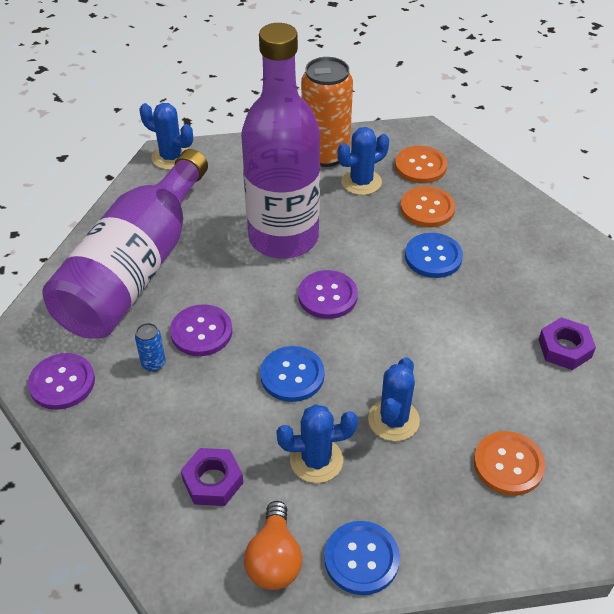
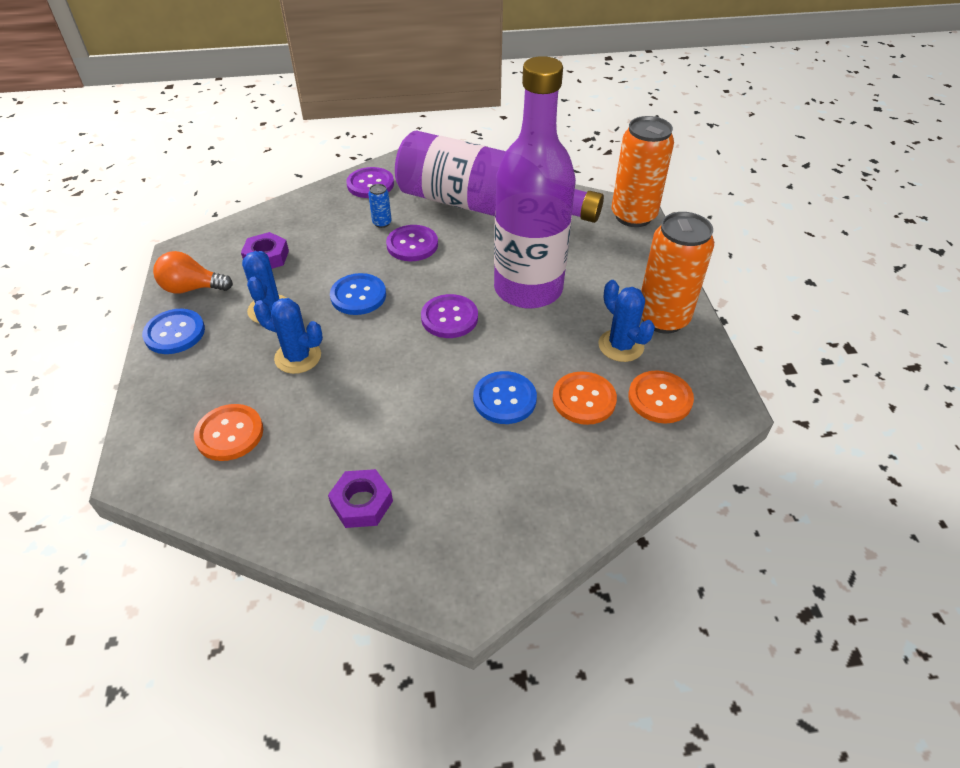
camera: 90 degrees right, 0 degrees up
blue cactus [139,103,193,170] -> orange can [612,116,674,227]

